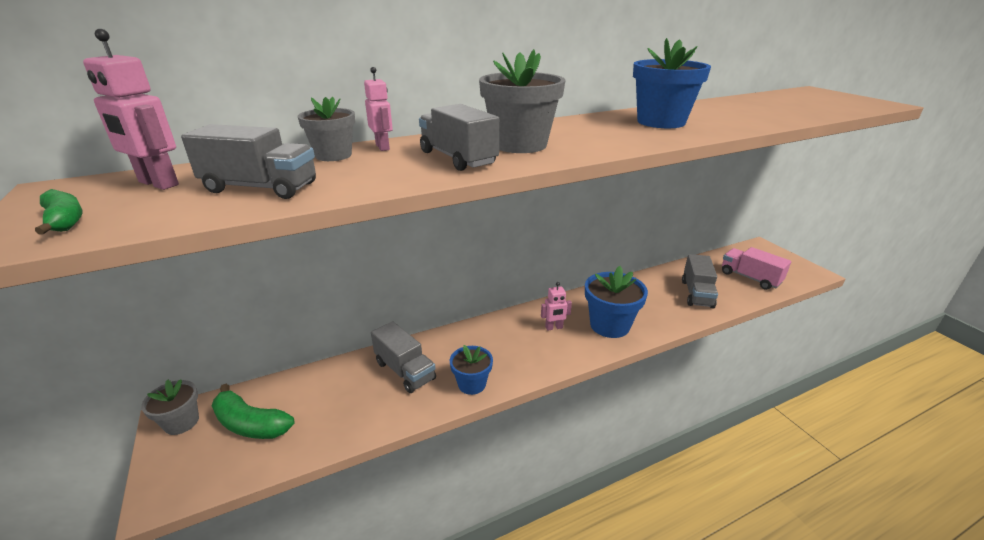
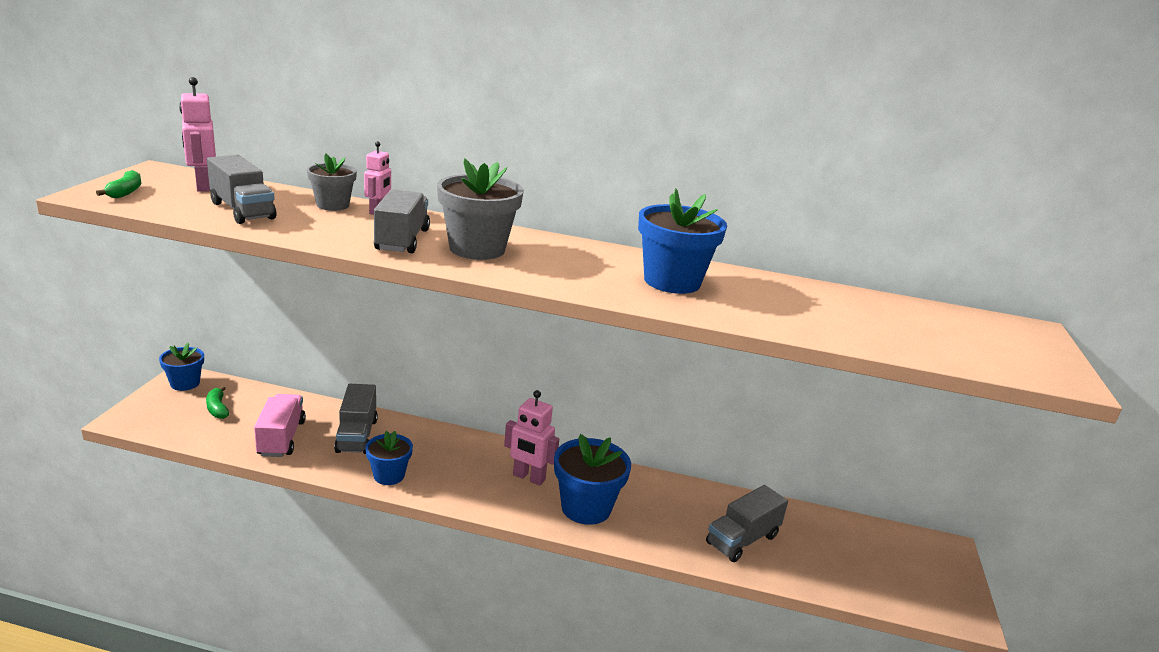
camera: 35 degrees right, 5 degrees down
grey flower pot [141,379,199,435] -> blue flower pot [159,343,204,391]
green banana [211,384,294,439] -> green banana [206,386,229,419], size x0.58
pink robot [541,282,572,331] -> pink robot [504,390,559,486], size x1.53
pink truck [722,247,791,290] -> pink truck moved to [254,394,306,457]

